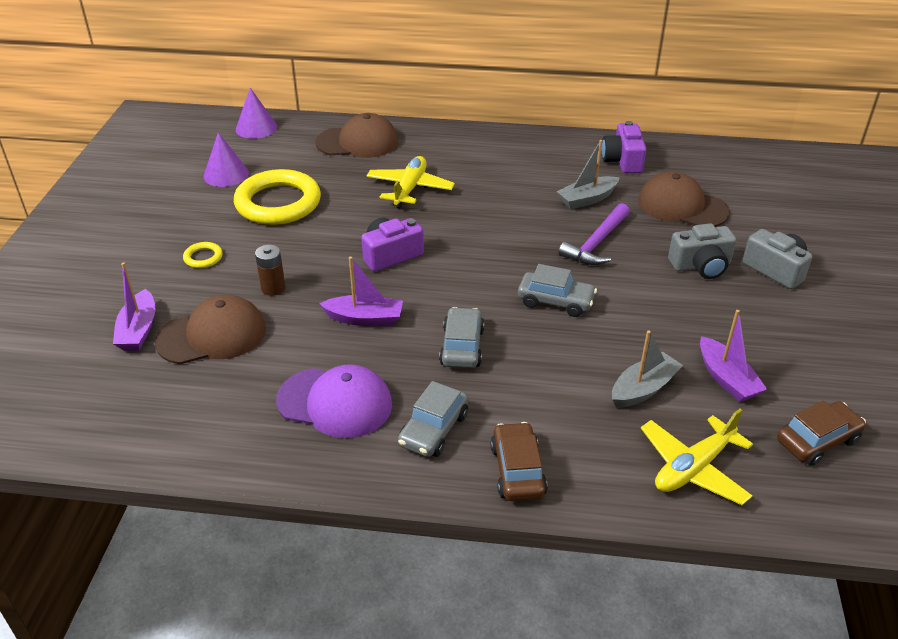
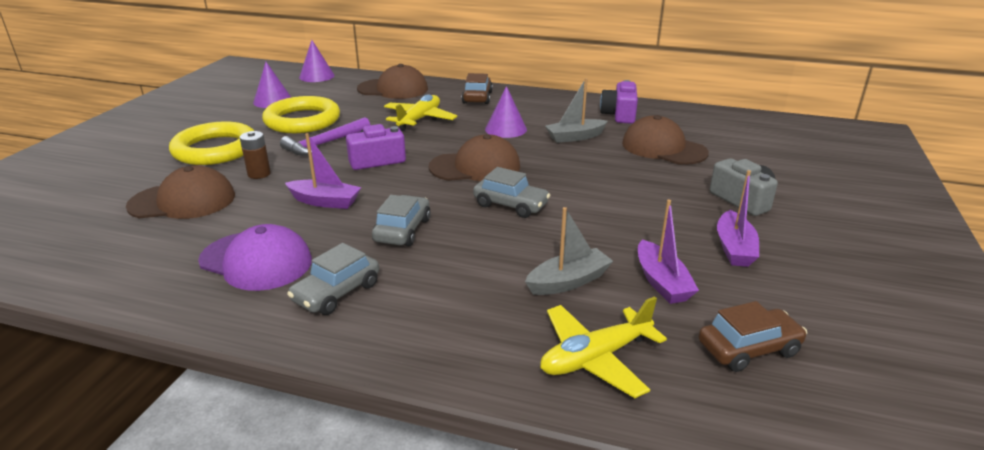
camera: 10 degrees right, 10 degrees down
purple boat [113,262,155,351] -> purple boat moved to [717,170,759,267]
yellow ring [183,242,223,268] -> yellow ring [169,121,254,165], size x2.39
brown car [491,422,547,501] -> brown car moved to [462,73,493,104]
purple hammer [559,203,630,265] -> purple hammer moved to [280,117,370,156]
grey camera [668,223,736,279] -> none
none -> brown cap [429,134,520,181]
none -> purple cone [485,86,527,138]

